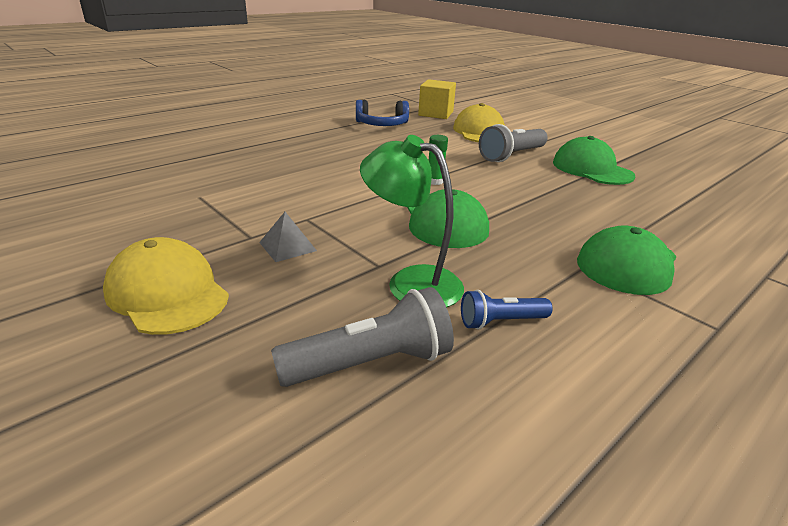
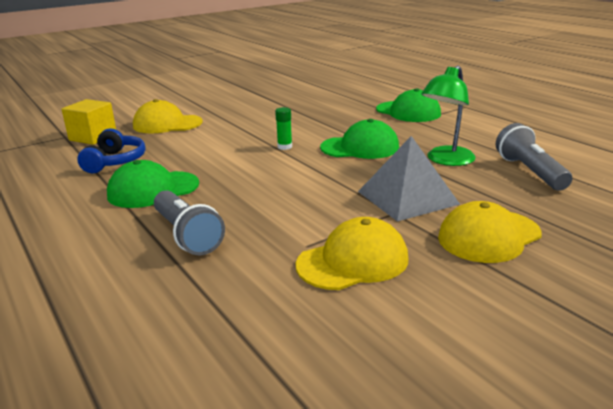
camera: 80 degrees left, 5 degrees down
grey pyramid [259,212,317,262] -> grey pyramid [358,136,460,222], size x2.06
blue flashlight [461,290,552,330] -> none
grey flashlight [479,124,548,162] -> grey flashlight moved to [154,190,225,255]
green cap [553,136,635,185] -> green cap moved to [107,160,199,208]
none -> yellow cap [296,217,408,290]

